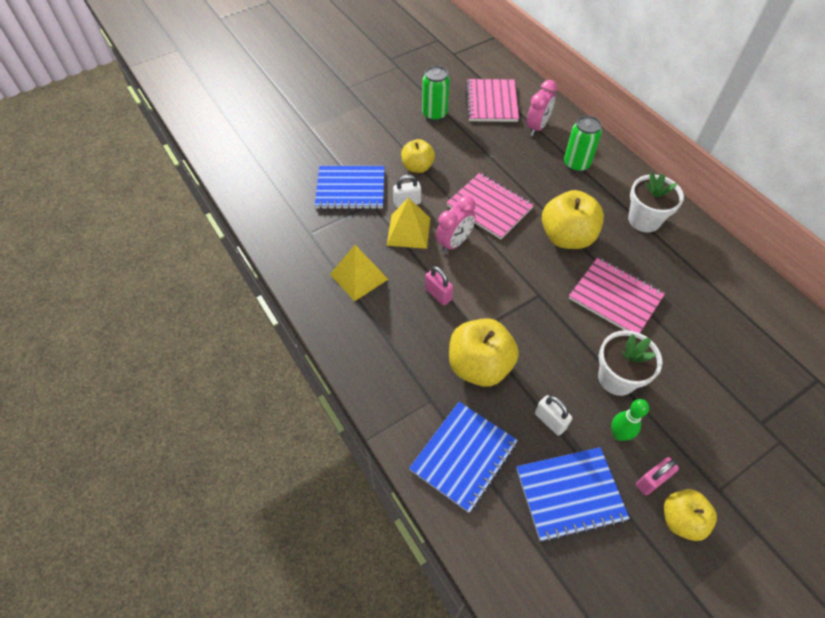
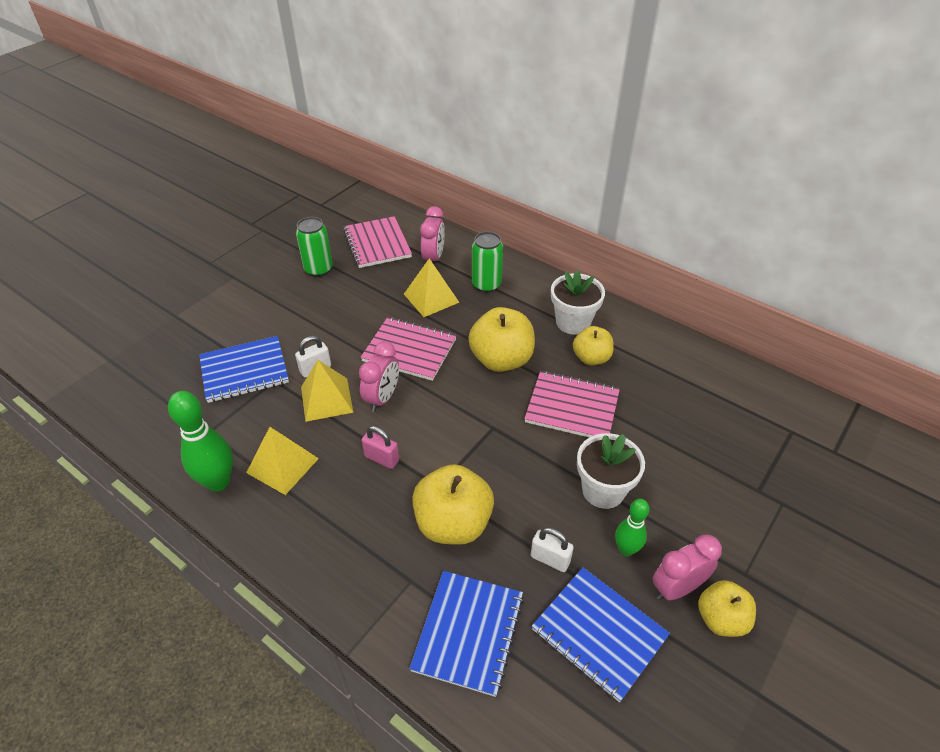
camera: 20 degrees left, 10 degrees down
yellow apple [401,139,435,173] -> yellow apple moved to [573,326,614,365]
blue notebook [517,447,630,542] -> blue notebook turned 75 degrees clockwise [532,567,670,702]
pink padlock [636,457,679,495] -> pink clock [652,534,722,600]
none -> green bowling pin [168,391,233,492]
none -> yellow pyramid [404,258,460,317]

